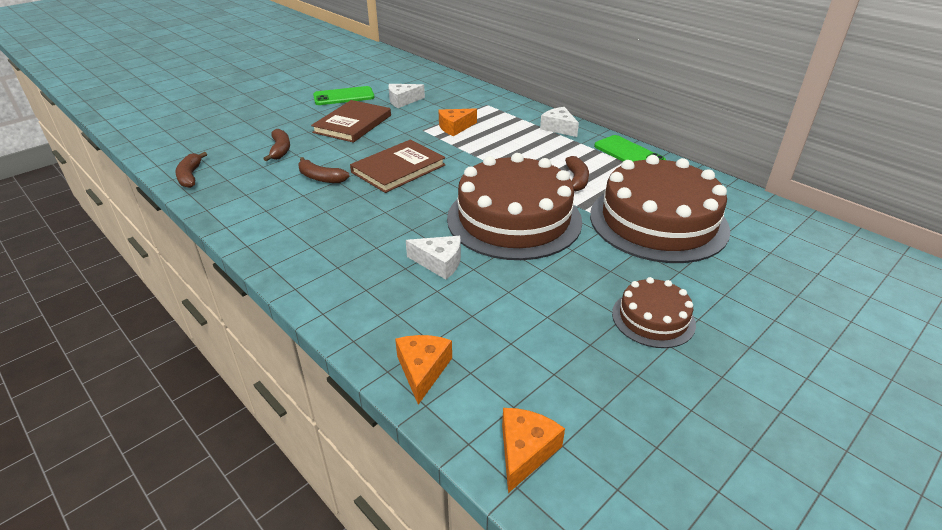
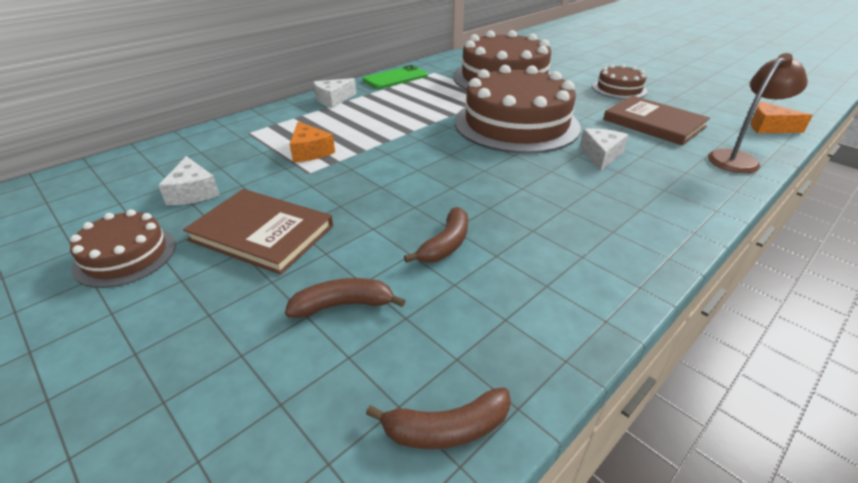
camera: 90 degrees left, 0 degrees up
green phone [313,86,374,105] -> brown cake [70,209,176,288]
brown book [350,140,446,193] -> brown book moved to [603,96,710,145]
orange cheese [395,335,452,405] -> brown lamp [708,53,808,173]
brown banana [565,156,589,191] -> none

